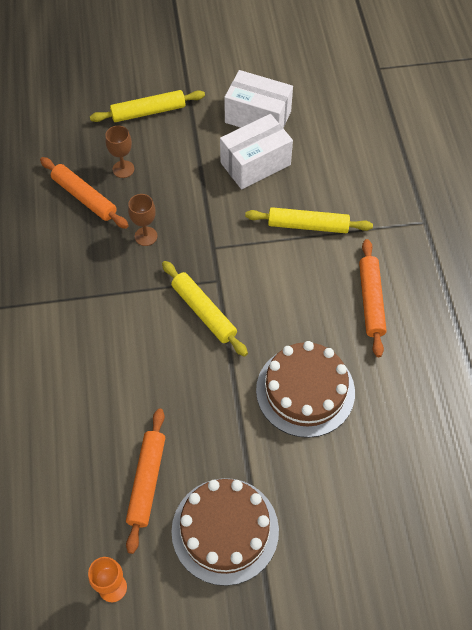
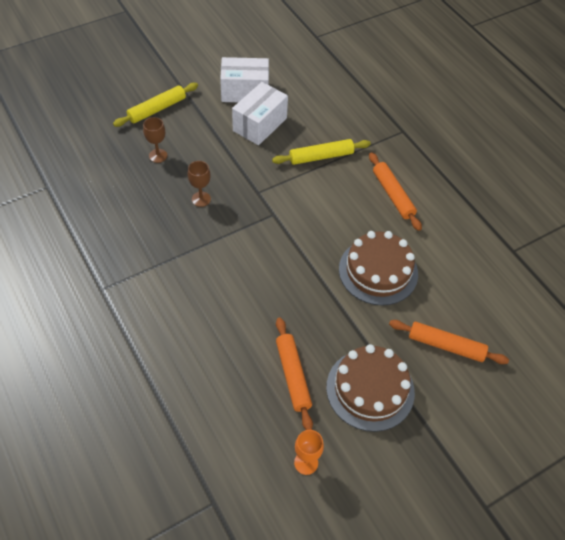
camera: 25 degrees left, 5 degrees down
orange rolling pin [40,157,129,229] -> orange rolling pin moved to [389,320,509,364]
yellow rolling pin [162,261,248,357] -> none

